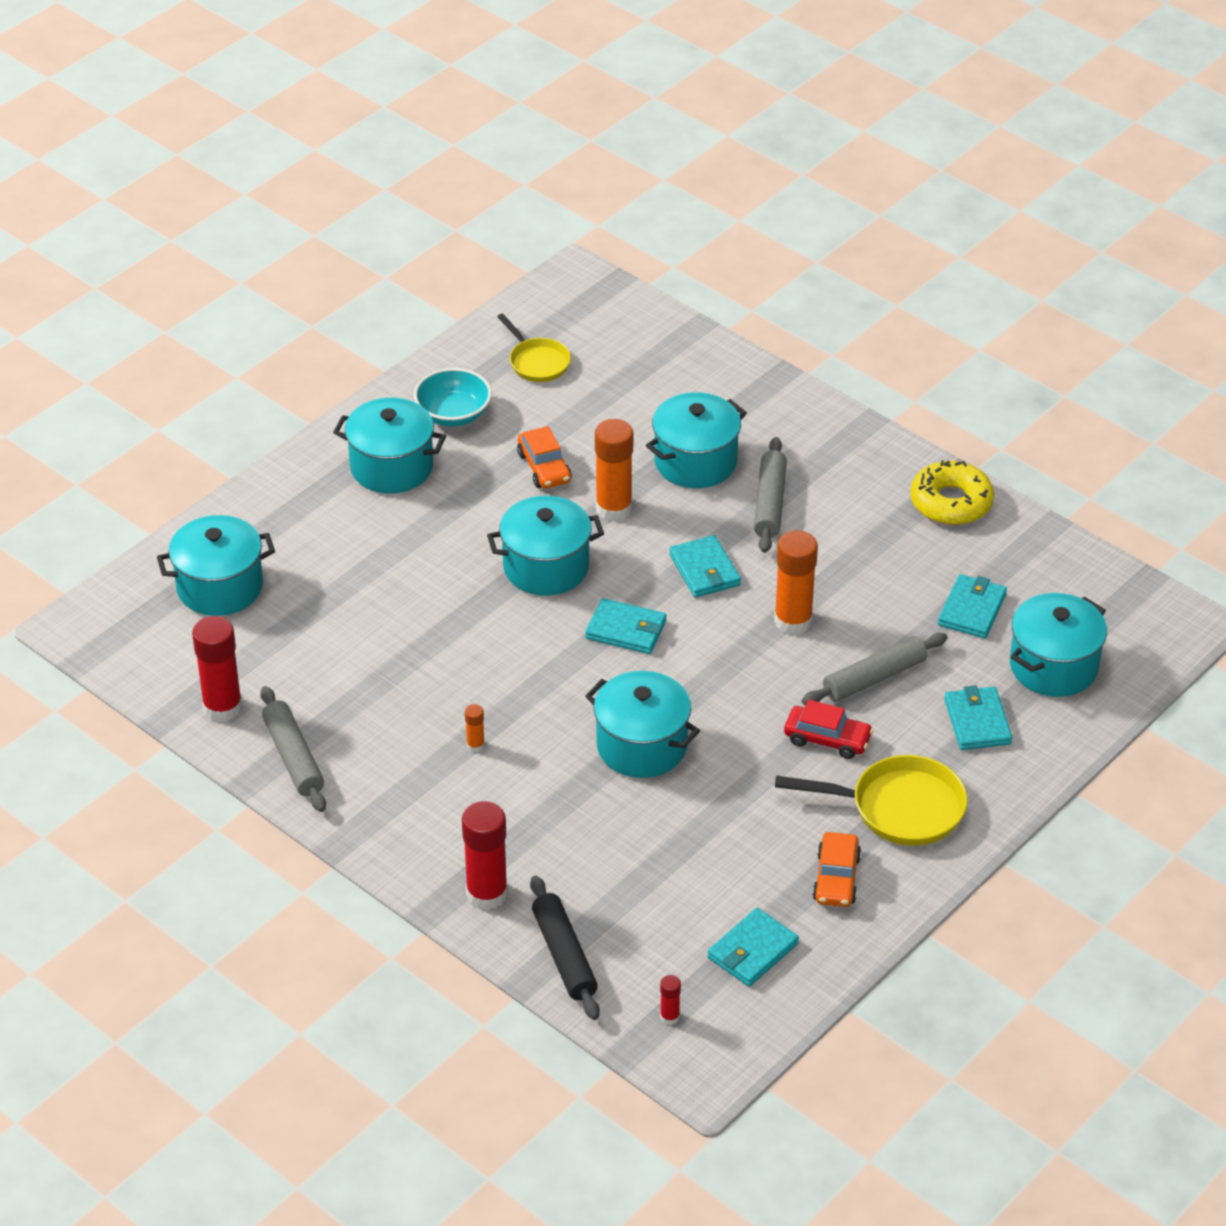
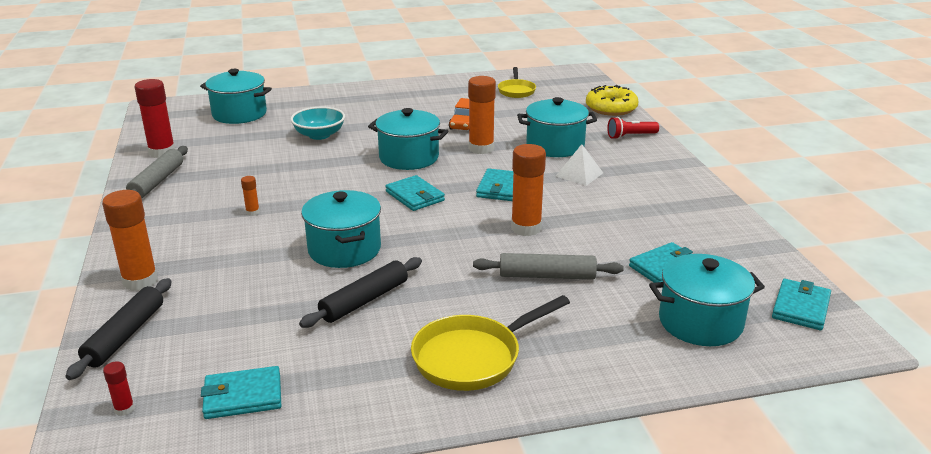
camera: 35 degrees right, 15 degrees down
turquoise pot [333,398,446,494] -> none
turquoise bowl [414,368,492,427] -> turquoise bowl moved to [291,107,345,140]
red glue stick [462,801,508,910] -> orange glue stick [102,190,158,291]
grey rolling pin [754,437,787,553] -> white pyramid [556,144,603,186]
yellow pan [775,755,968,846] -> yellow pan turned 105 degrees clockwise [411,295,570,391]
red car [784,700,874,759] -> none
orange car [812,832,861,907] -> none
yellow donut [910,460,994,525] -> yellow donut moved to [586,85,638,116]
turquoise wallet [944,685,1012,750] -> turquoise wallet moved to [772,279,831,330]
none -> black rolling pin [299,257,422,328]
none -> red flashlight [607,117,659,139]

